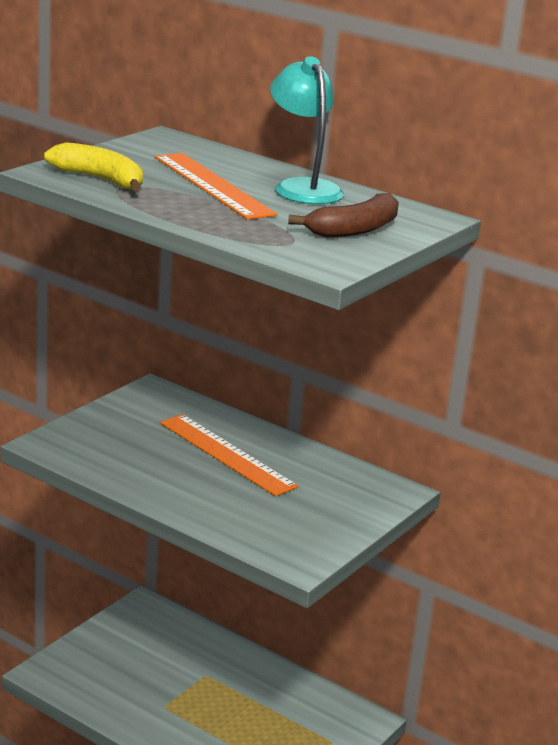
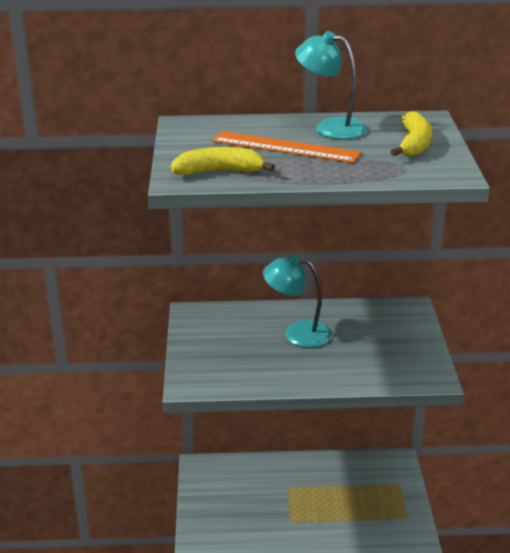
camera: 35 degrees left, 5 degrees up
orange ruler [160,414,298,496] -> turquoise lamp [263,255,332,348]
brown banana [288,193,399,238] -> yellow banana [390,111,432,157]

